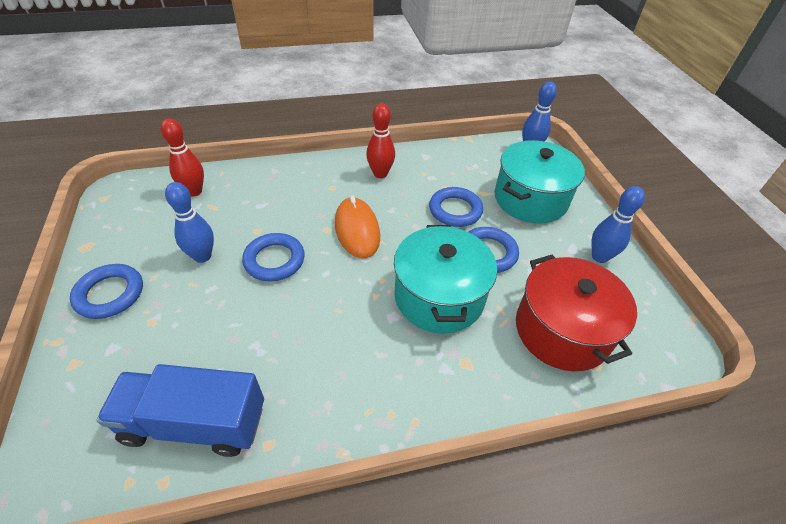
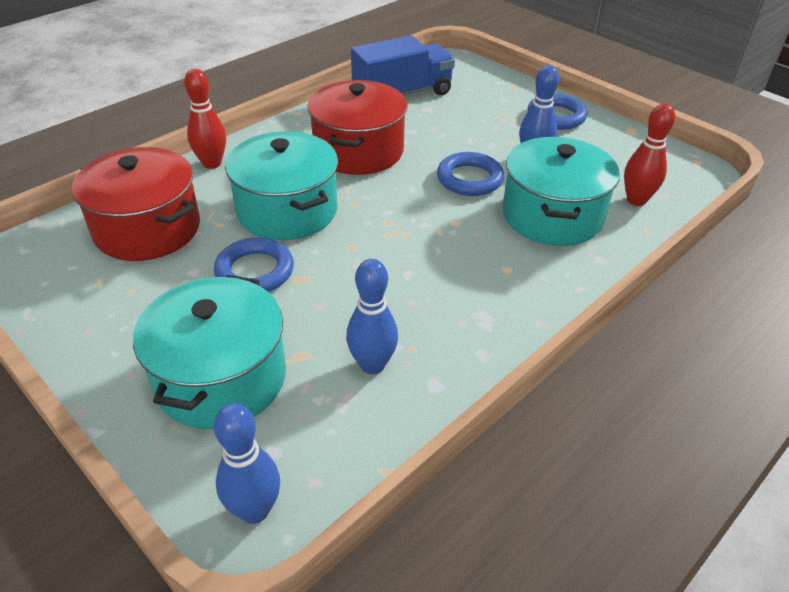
camera: 150 degrees right, 5 degrees down
orange mouse [335,195,380,258] -> none
red bowling pin [366,103,395,178] -> red bowling pin moved to [184,69,226,169]
blue ring [429,187,483,227] -> none
blue bowling pin [592,186,645,263] -> blue bowling pin moved to [346,259,398,374]
none -> red pot [308,80,408,175]
none -> turquoise pot [503,137,620,246]

